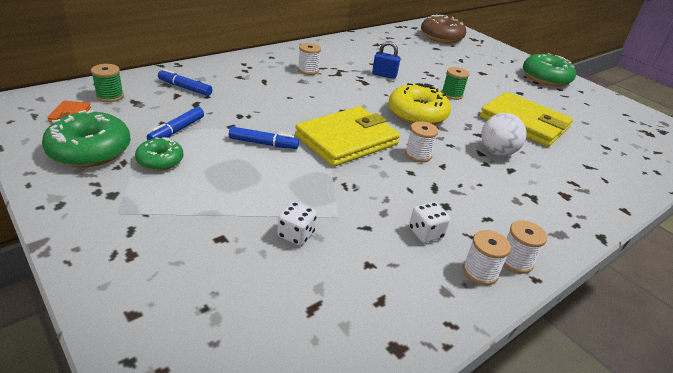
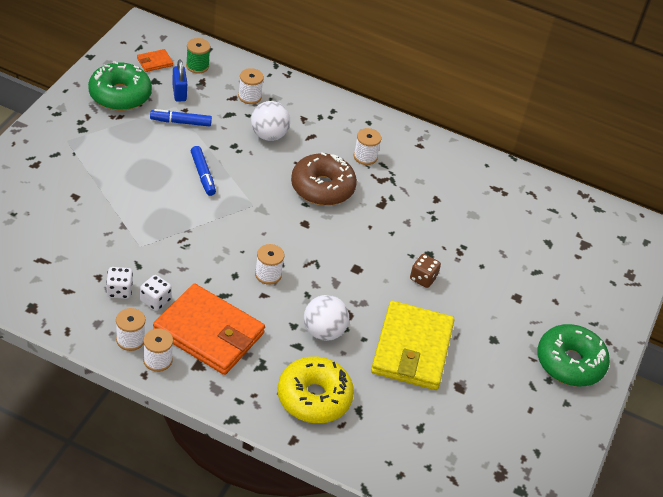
camera: 60 degrees right, 10 degrees up
green donut [135,137,183,171] -> none
blue marker [158,69,212,96] -> white spool [238,68,264,104]
white dice [277,201,317,246] -> white dice moved to [106,267,133,299]
yellow wallet [295,106,400,167] -> none
blue padlock [372,41,400,79] -> blue padlock moved to [172,60,187,101]
yellow donut [388,83,451,125] -> yellow donut moved to [278,356,354,423]
brown donut [421,15,466,43] -> brown donut moved to [291,152,357,206]
green spool [442,67,469,100] -> brown dice [410,254,441,288]
none -> orange wallet [153,284,265,375]
none -> white ball [251,101,290,141]

